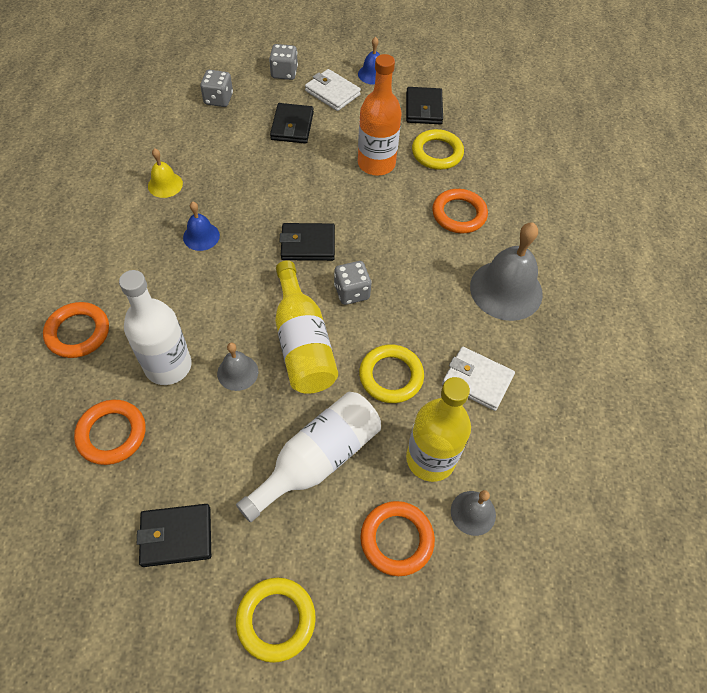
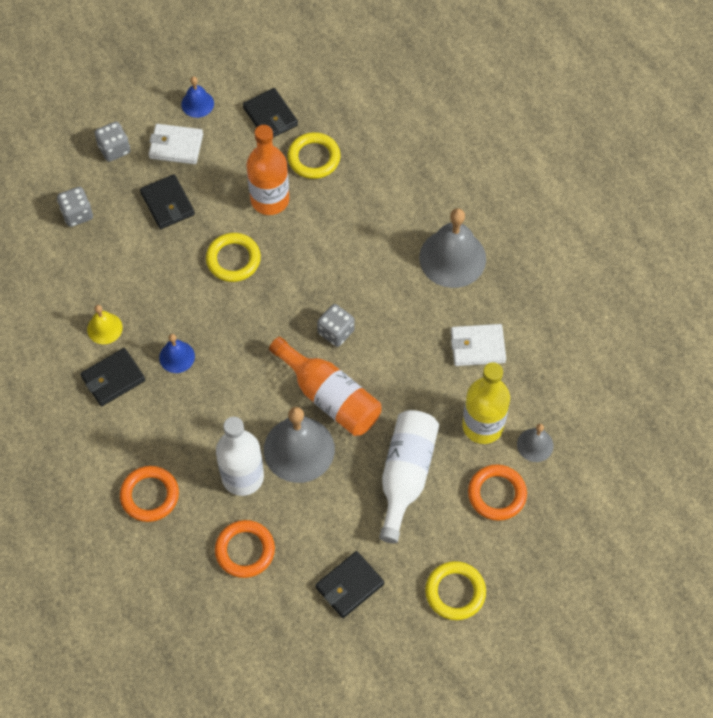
camera: 30 degrees left, 5 degrees up
grey bell [217,343,258,391] -> grey bell [264,407,335,483], size x1.94
yellow bottle [275,260,338,394] -> orange bottle [269,337,381,436]
black wallet [279,223,335,261] -> black wallet moved to [80,348,145,406]
yellow ring [359,344,424,403] -> yellow ring moved to [206,233,261,282]
orange ring [432,189,488,233] -> none

